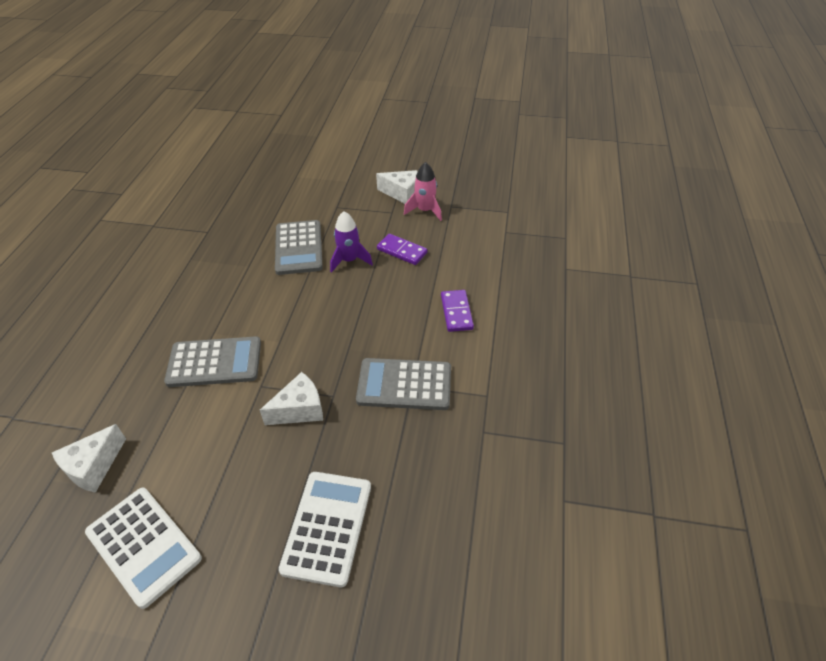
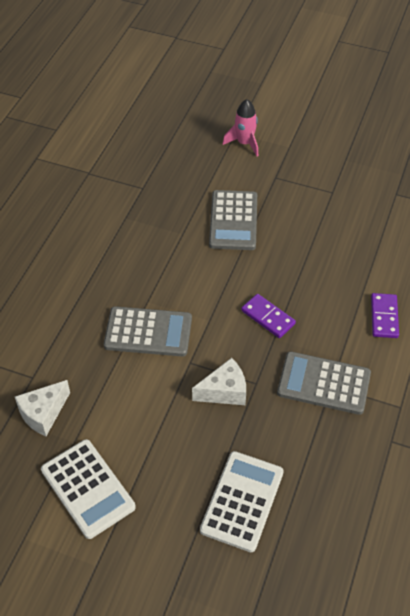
camera: 10 degrees right, 5 degrees up
purple rocket [330,211,373,273] -> none
white cheese [376,170,417,204] -> none
purple domino [377,234,428,265] -> purple domino moved to [241,294,296,338]
pink rocket [404,162,442,221] -> pink rocket moved to [223,99,258,157]

